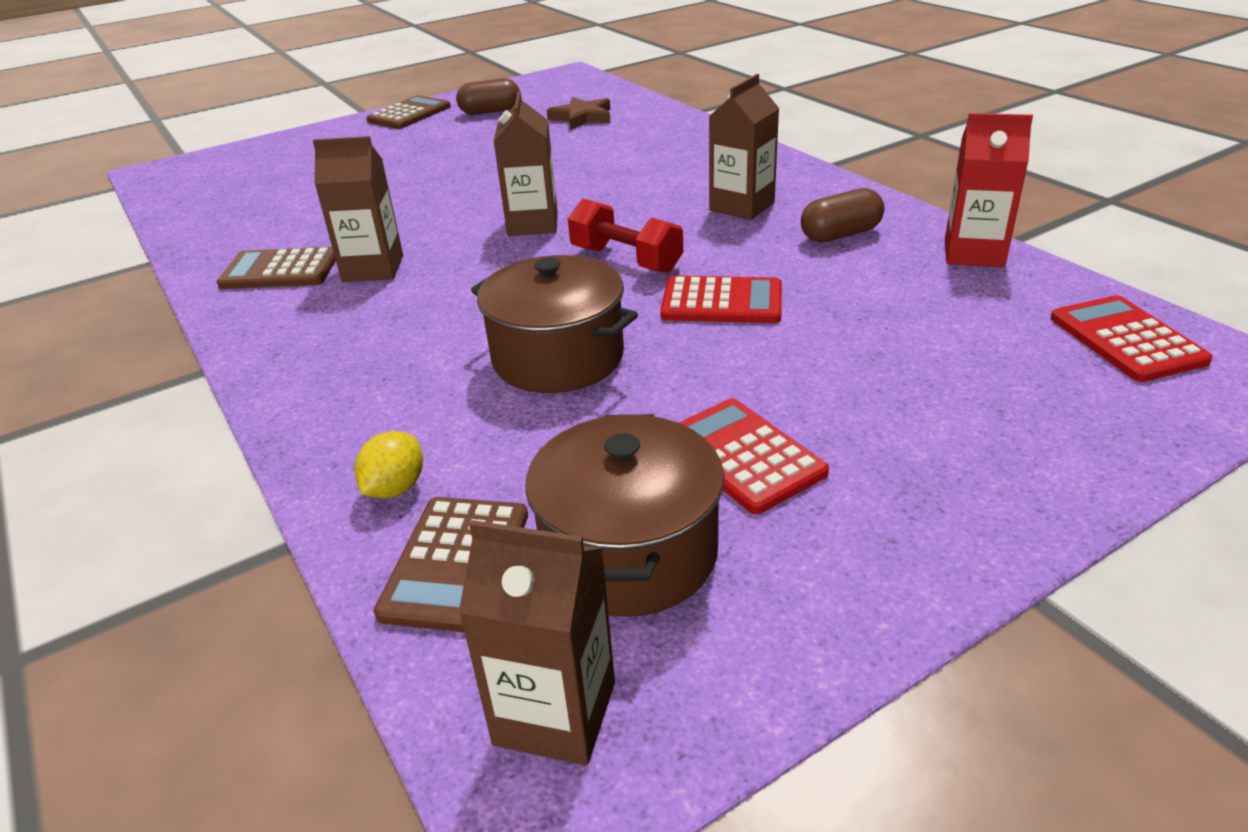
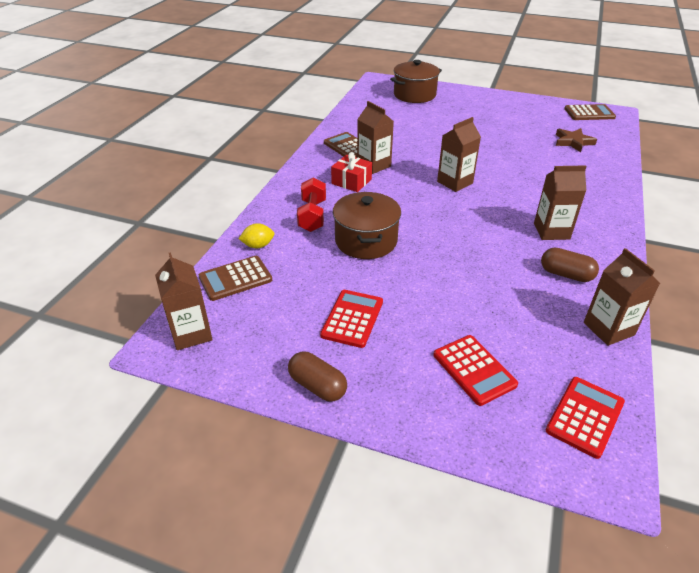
camera: 50 degrees right, 5 degrees up
brown calculator [366,95,451,129] -> brown calculator moved to [564,104,616,120]
brown capsule [456,78,520,115] -> brown capsule moved to [288,352,347,402]
brown pot [525,414,724,617] -> brown pot moved to [390,60,442,103]
red dumbbell [568,198,683,273] -> red dumbbell moved to [297,177,326,232]
red calculator [660,276,782,323] -> red calculator moved to [433,335,518,406]
red carton [945,113,1033,268] -> brown carton [584,248,660,346]
none -> red gift [331,152,372,192]

